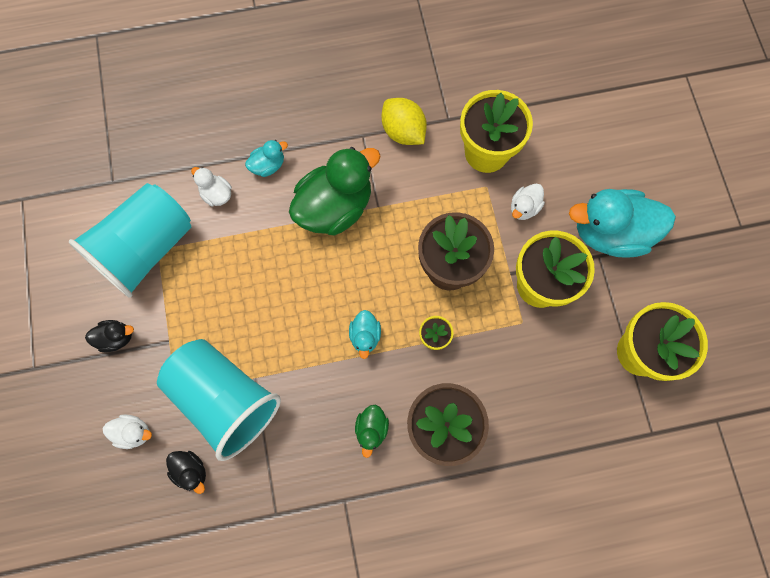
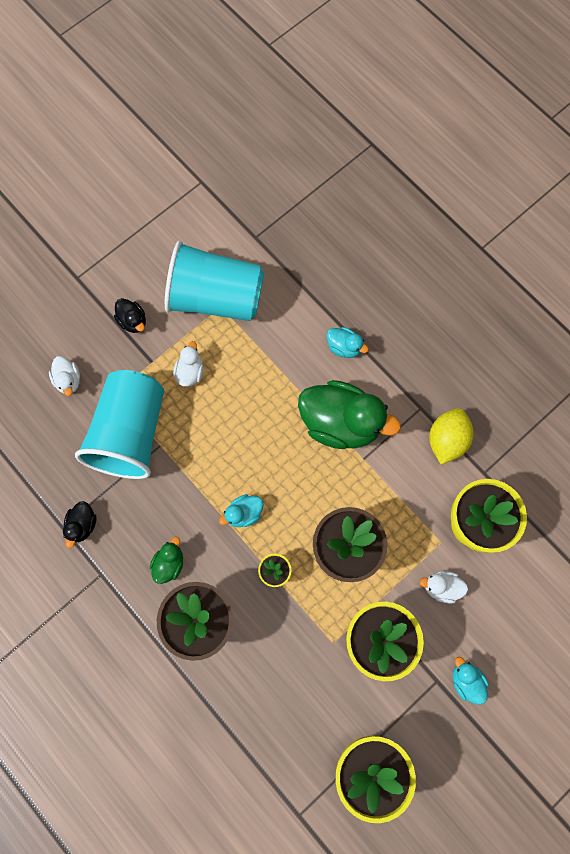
camera: 60 degrees right, 0 degrees up
black duck [166,451,206,494] -> black duck moved to [63,501,96,548]
white duck [191,167,232,206] -> white duck moved to [173,341,204,387]
green duck [355,405,389,458] -> green duck turned 135 degrees clockwise [150,537,183,584]
turquoise duck [569,189,676,258] -> turquoise duck [453,657,489,705], size x0.46

